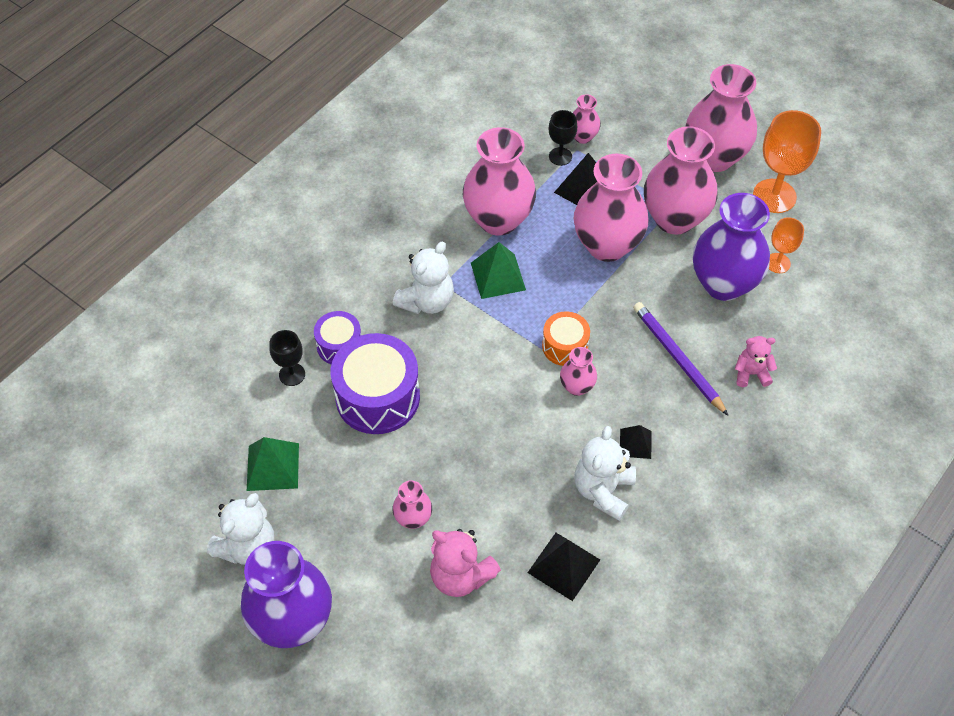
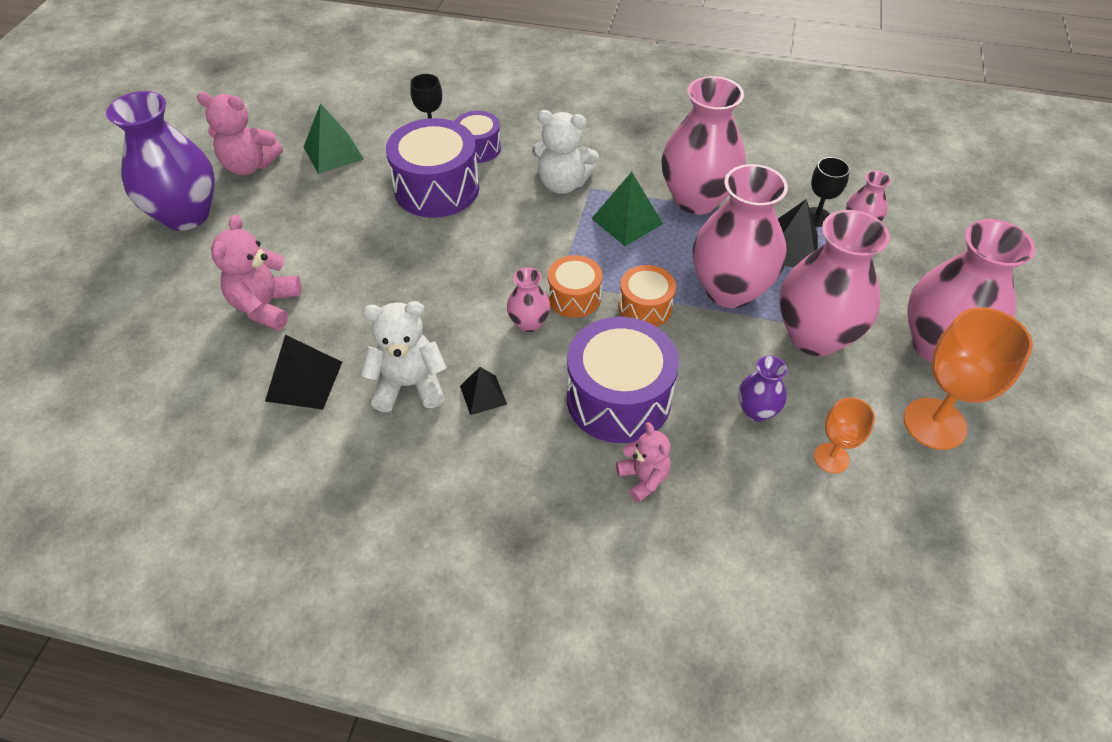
camera: 65 degrees right, 5 degrees down
white teddy bear [207,493,274,565] -> pink teddy bear [197,92,283,175]
pink vase [393,481,432,529] -> none
purple pencil [633,302,728,416] -> purple drum [567,317,679,443]
purple vase [693,193,770,301] -> purple vase [738,356,787,422], size x0.47
none -> orange drum [619,265,676,327]

